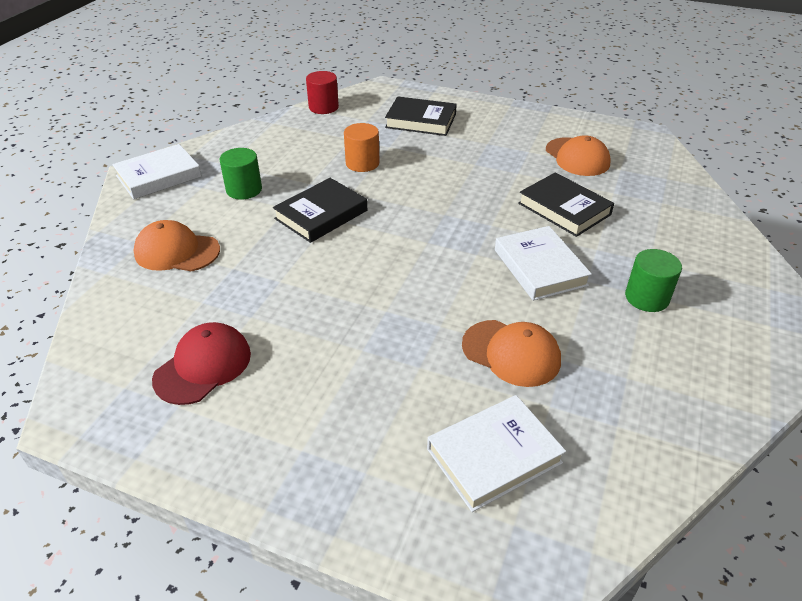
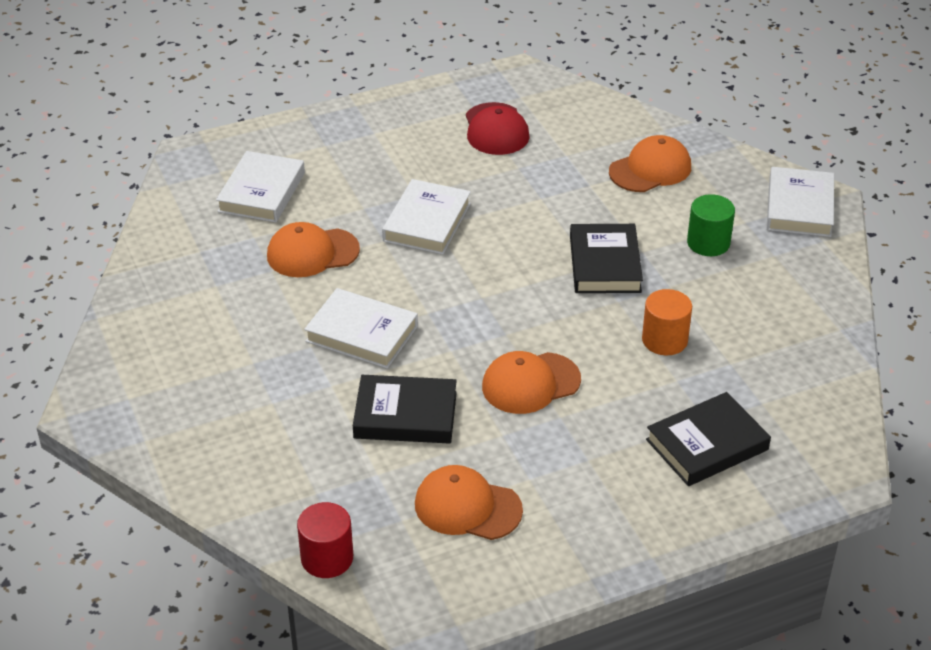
camera: 135 degrees right, 0 degrees up
red cylinder [306,71,339,114] -> red cylinder moved to [297,502,353,578]
green cylinder [625,249,682,312] -> none
none -> white book [382,179,471,255]
none -> orange cap [482,351,581,414]

